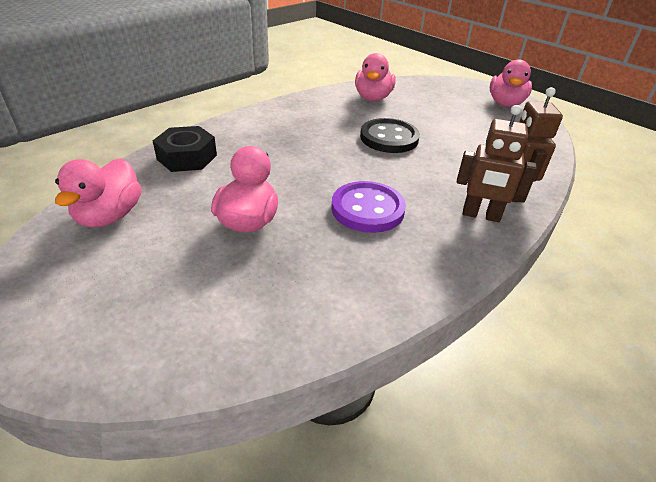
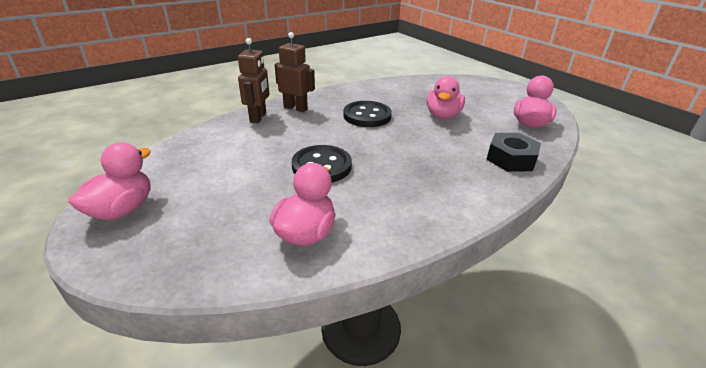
camera: 170 degrees left, 5 degrees down
purple button [332,181,406,233] -> black button [343,101,392,127]

